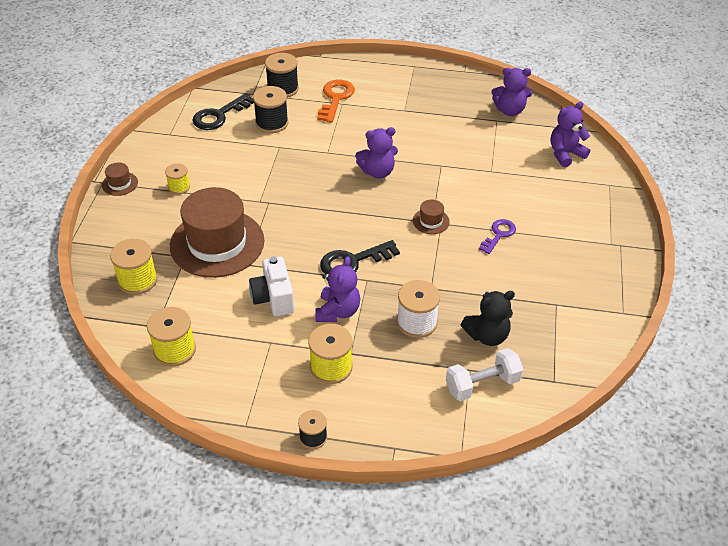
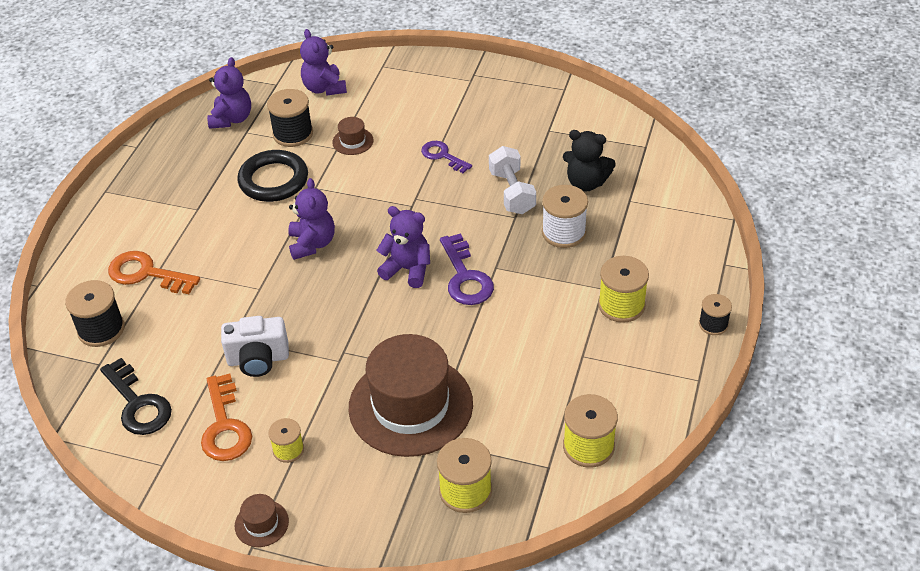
camera: 80 degrees left, 0 degrees up
white camera [249,256,294,316] -> white camera moved to [221,316,289,377]
black spool [253,86,288,133] -> black spool moved to [267,89,313,147]
purple teddy bear [315,256,360,322] -> purple teddy bear moved to [377,206,430,288]
black key [320,240,400,275] -> purple key [440,233,494,305]
brown hat [413,200,450,234] -> brown hat moved to [332,117,374,155]
white dumbbell [446,348,523,401] -> white dumbbell moved to [489,146,536,214]
black teddy bear [461,291,515,346] -> black teddy bear turned 120 degrees clockwise [563,130,616,192]
none -> orange key [201,374,252,461]
none -> black ring [237,150,308,202]

